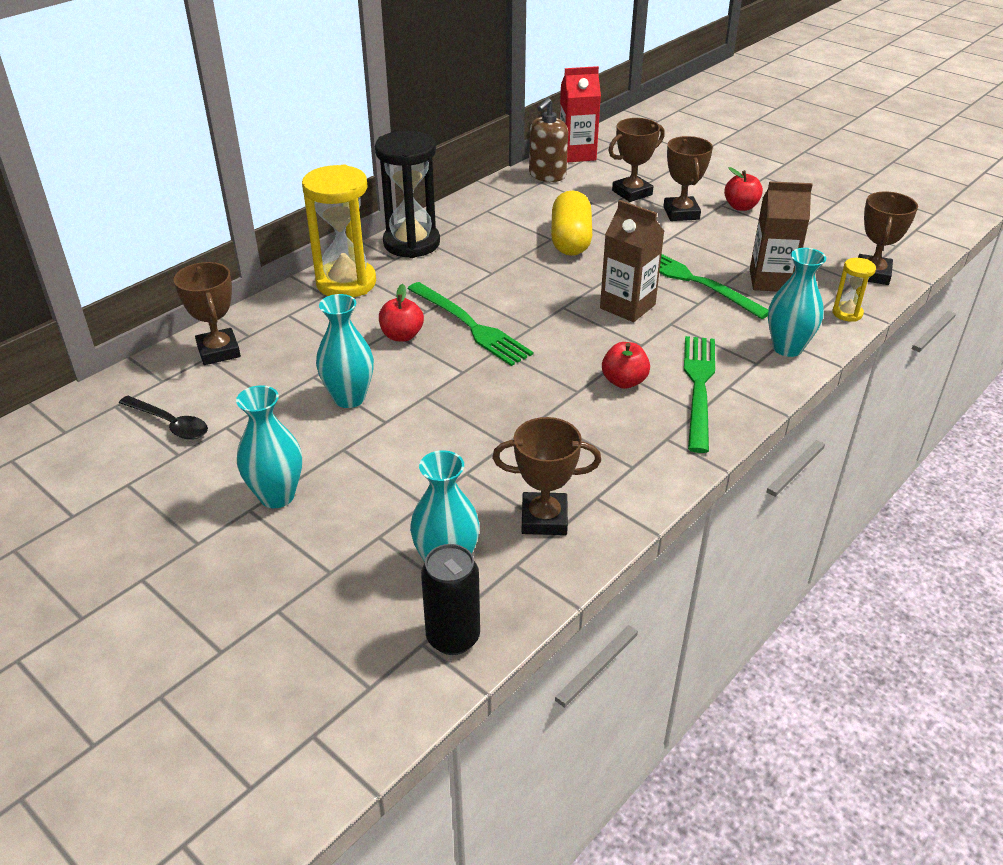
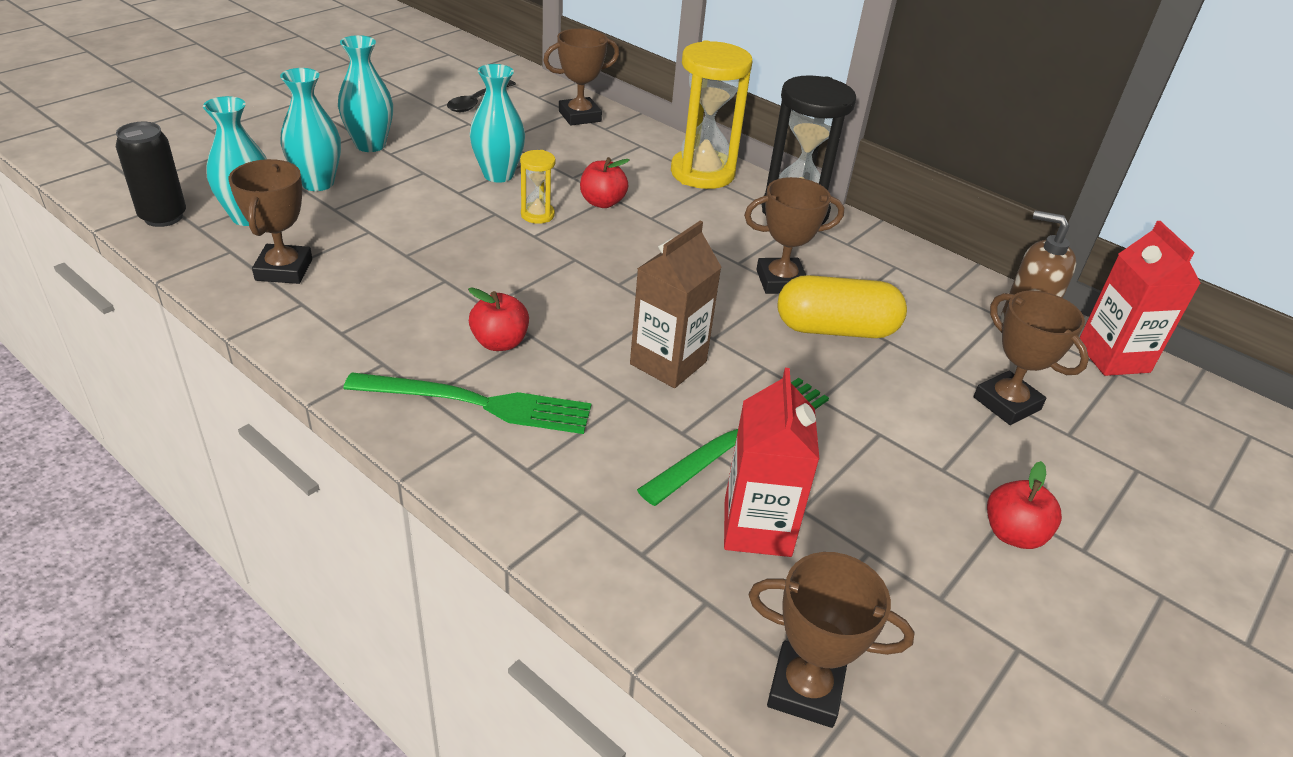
camera: 85 degrees right, 0 degrees up
green fork [407,282,533,366] -> none
brown trophy [663,136,713,221] -> brown trophy moved to [744,177,844,294]
brown carton [750,181,813,292] -> red carton [724,368,819,557]
turquoise vase [768,248,826,357] -> turquoise vase moved to [280,68,341,191]
yellow hourglass [832,258,876,322] -> yellow hourglass moved to [520,150,556,224]

